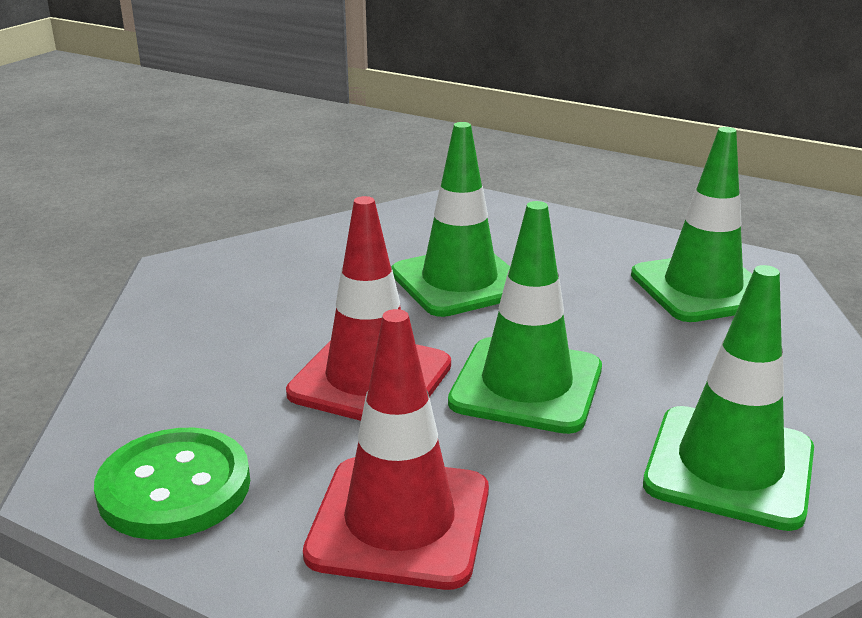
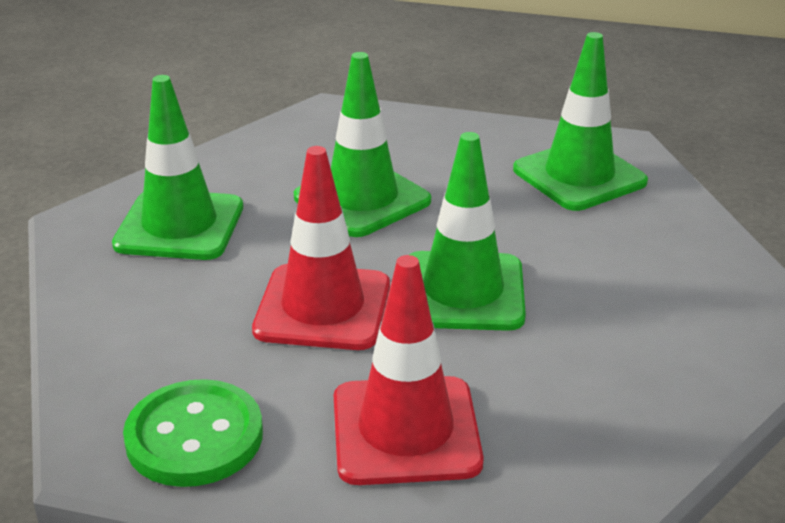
camera: 15 degrees left, 5 degrees up
green traffic cone [643,265,814,531] -> green traffic cone moved to [112,75,243,260]

